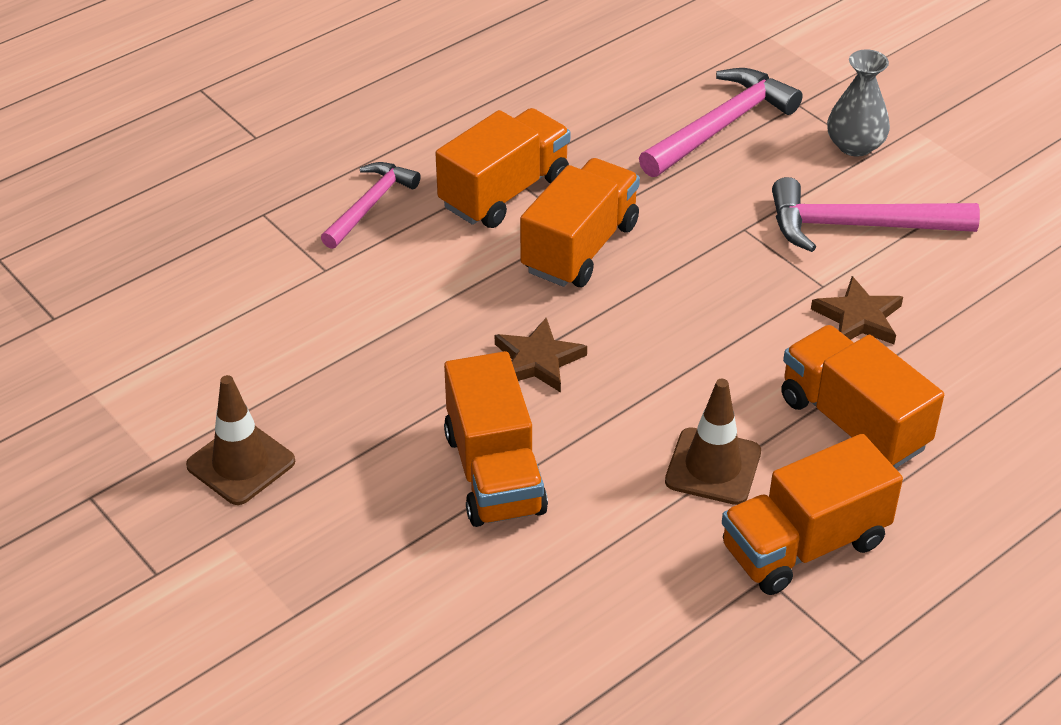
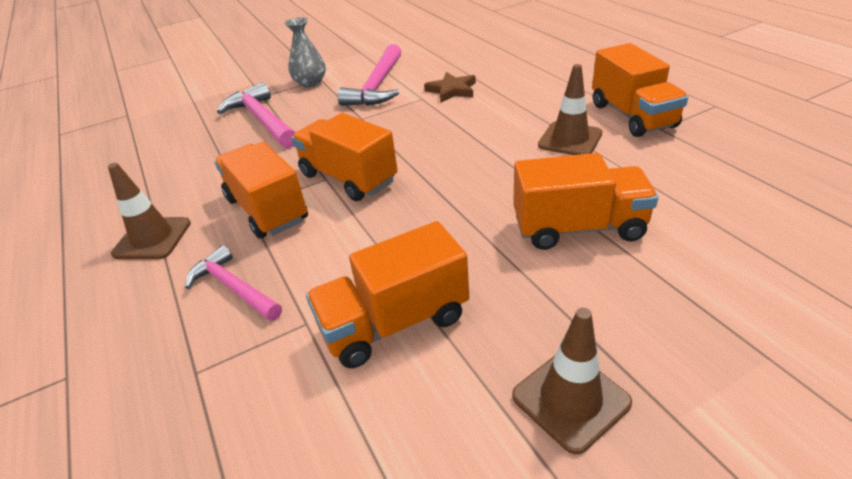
camera: 75 degrees left, 5 degrees down
brown star [495,318,587,393] -> none
orange truck [781,325,944,468] -> orange truck moved to [306,221,469,368]
none -> brown traffic cone [108,163,191,259]

